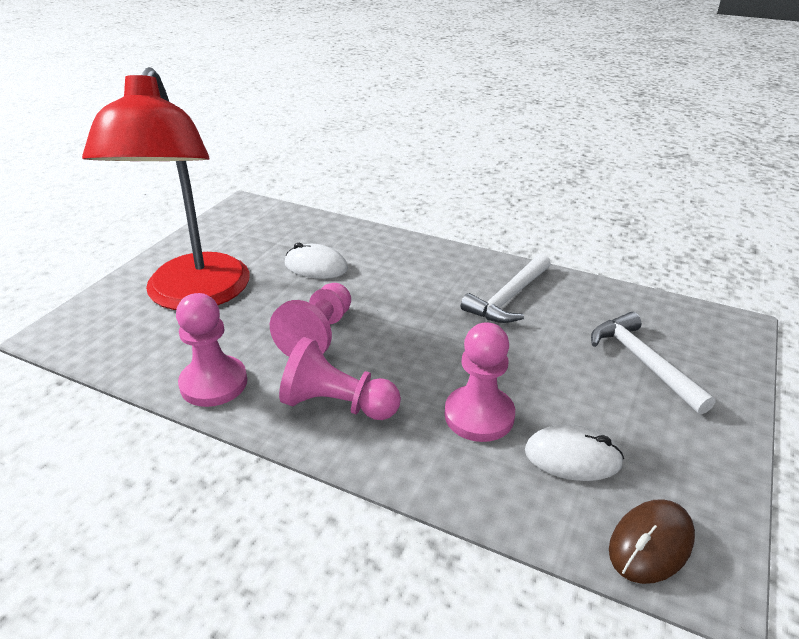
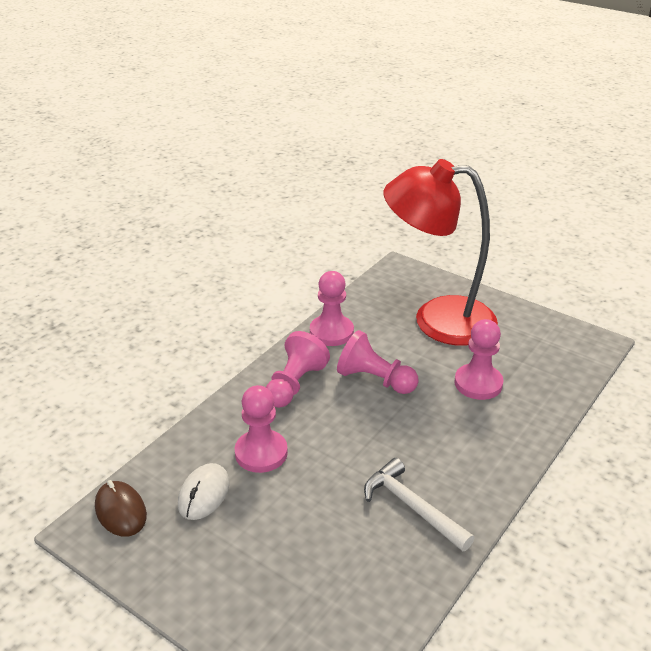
camera: 100 degrees right, 0 degrees up
white mouse [285,243,348,279] -> pink pawn [454,319,504,400]
white hammer [591,312,716,415] -> none

